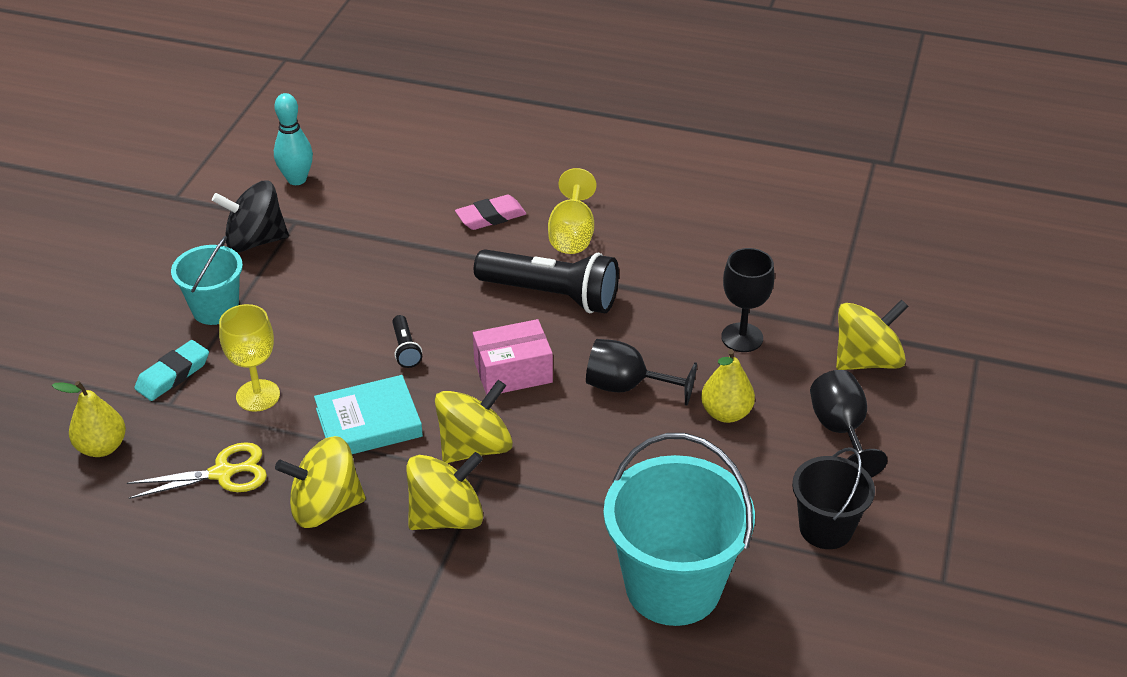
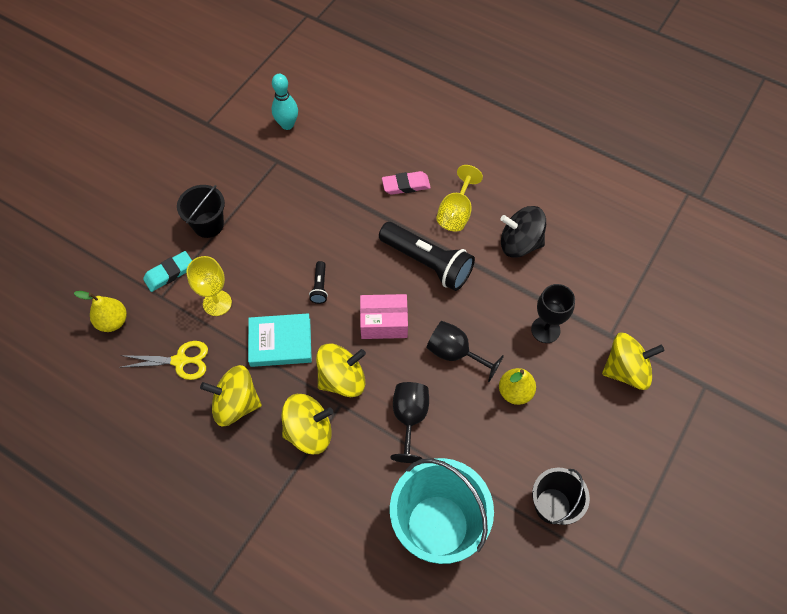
camera: 15 degrees right, 20 degrees up
turquoise bucket [171,236,243,325] -> black bucket [177,185,225,238]
black spinning top [212,181,289,253] -> black spinning top moved to [500,206,546,258]
black goblet [810,370,887,477] -> black goblet moved to [391,382,429,463]

